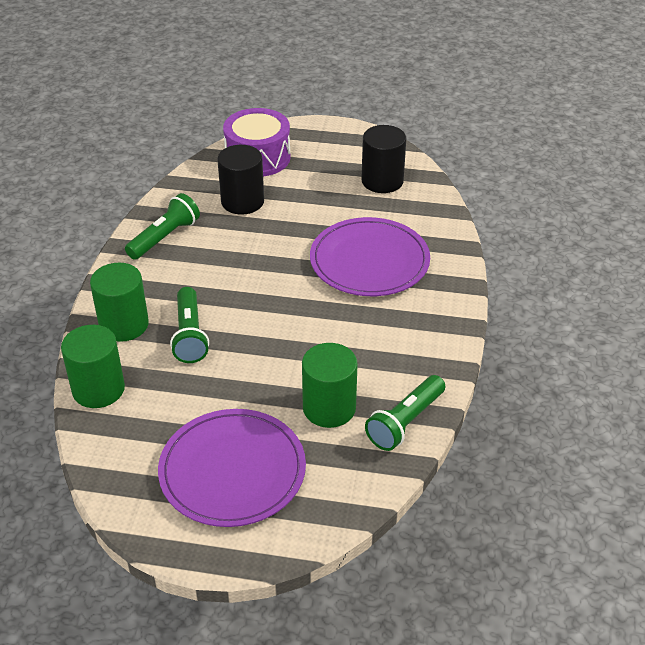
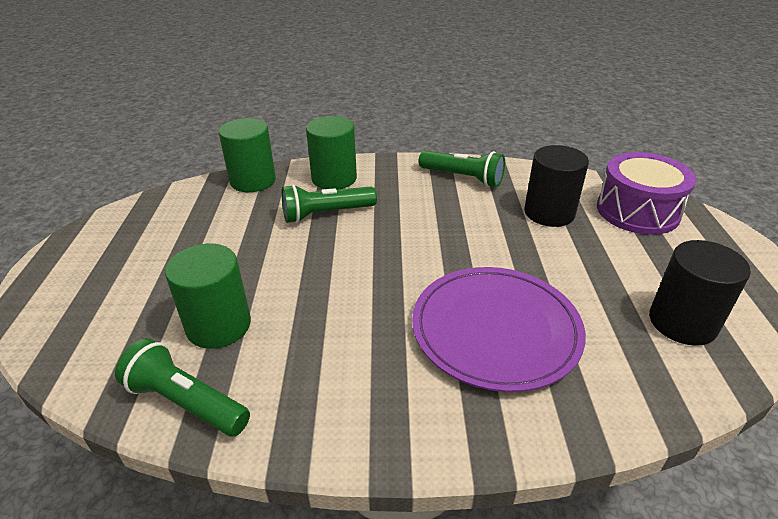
camera: 80 degrees right, 5 degrees down
purple plate [158,409,306,527] -> none

